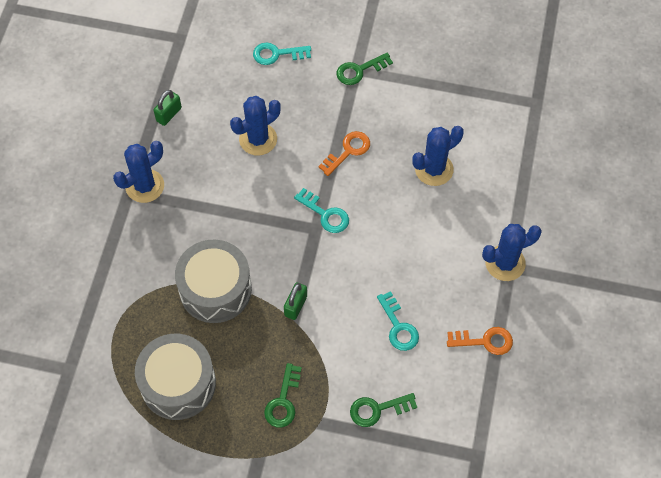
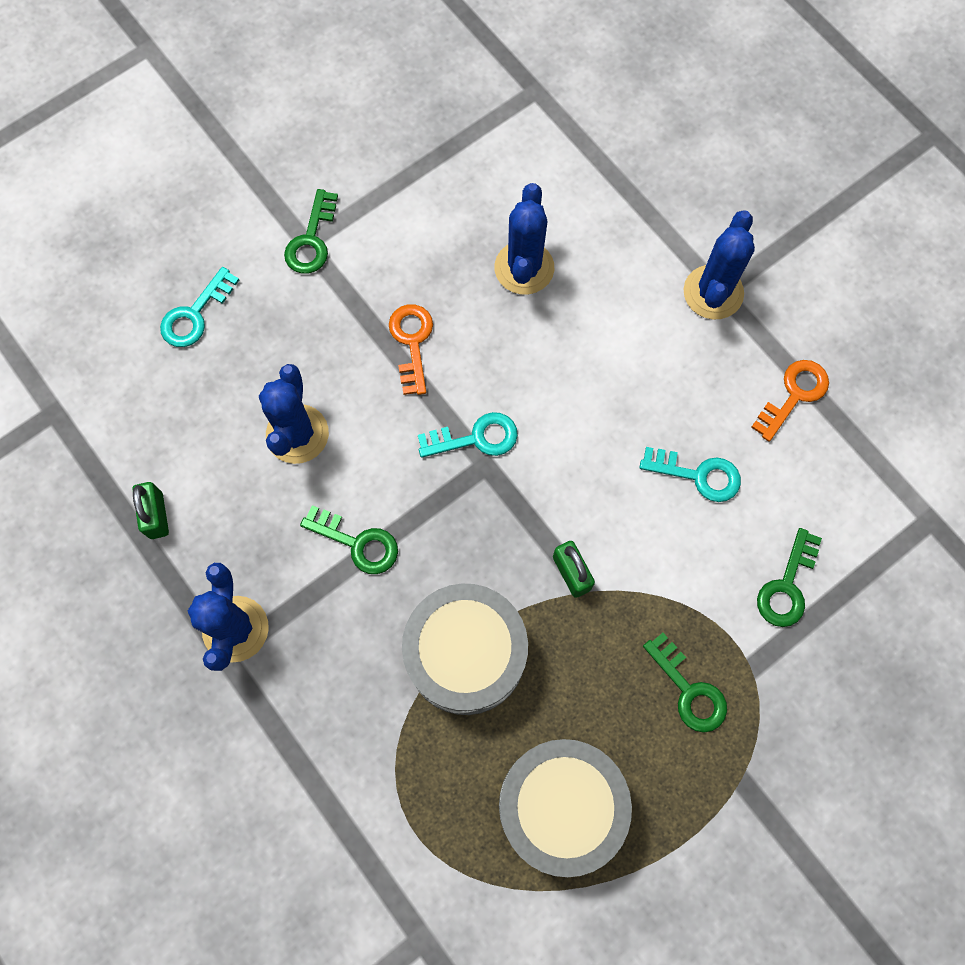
camera: 50 degrees left, 10 degrees up
none -> green key [300,505,398,574]

